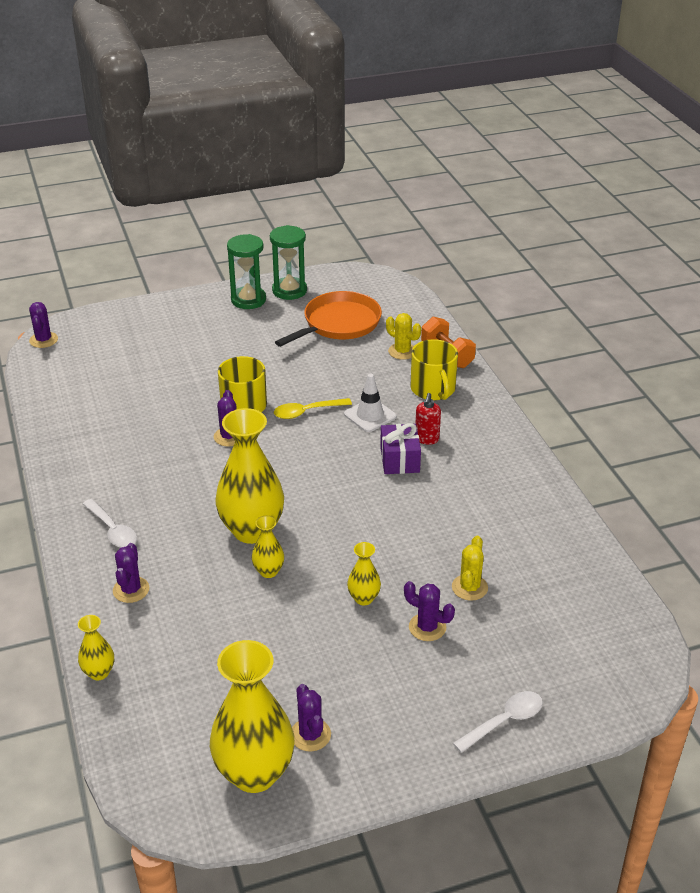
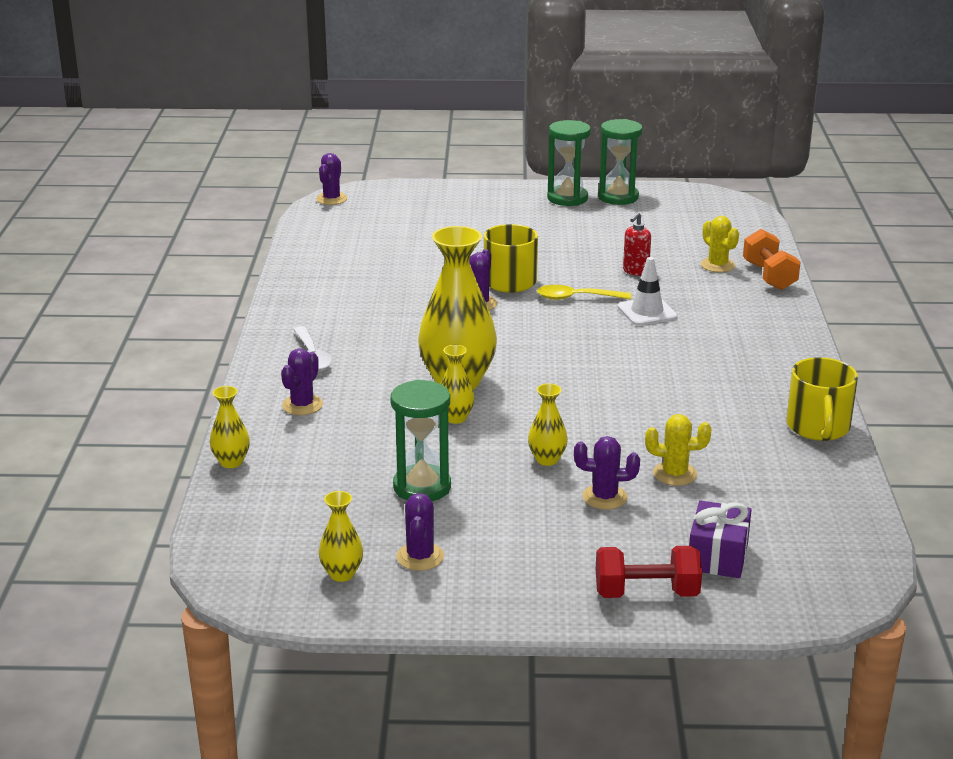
camera: 20 degrees right, 10 degrees down
yellow vase [210,640,294,793] -> yellow vase [319,491,363,582], size x0.47
orange pan [275,291,382,347] -> none
purple gift [380,423,421,474] -> purple gift moved to [689,500,752,578]
purple cactus [404,581,455,641] -> purple cactus turned 45 degrees counterclockwise [574,436,640,509]
yellow mug [410,339,458,400] -> yellow mug moved to [787,357,858,441]
red soap dispenser [415,393,441,445] -> red soap dispenser moved to [623,212,651,276]
yellow cactus [452,536,488,601] -> yellow cactus turned 60 degrees clockwise [645,414,711,486]
white spoon [453,691,543,753] -> red dumbbell [596,546,702,598]
none -> green hourglass [390,380,451,501]

